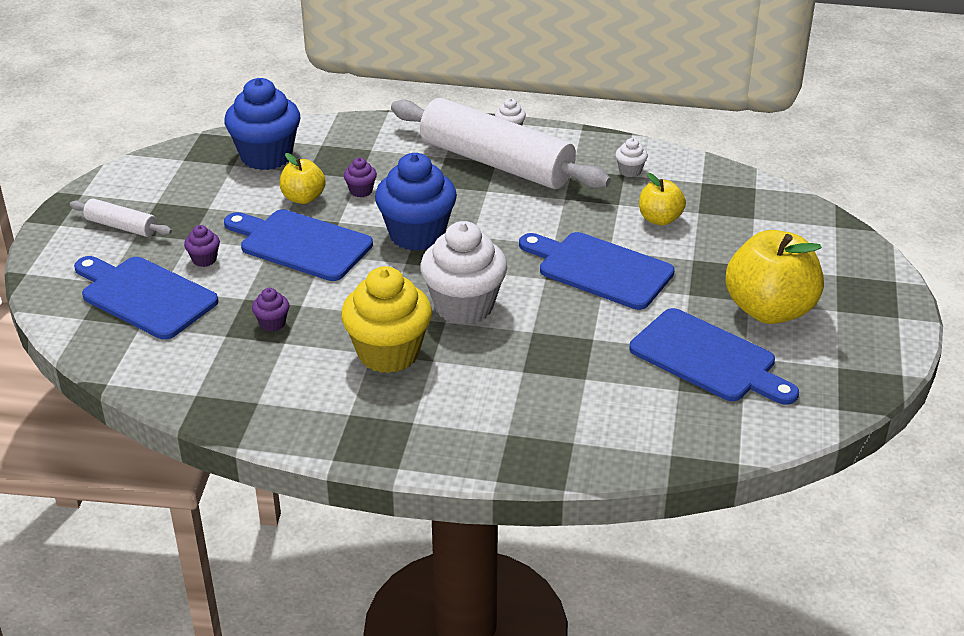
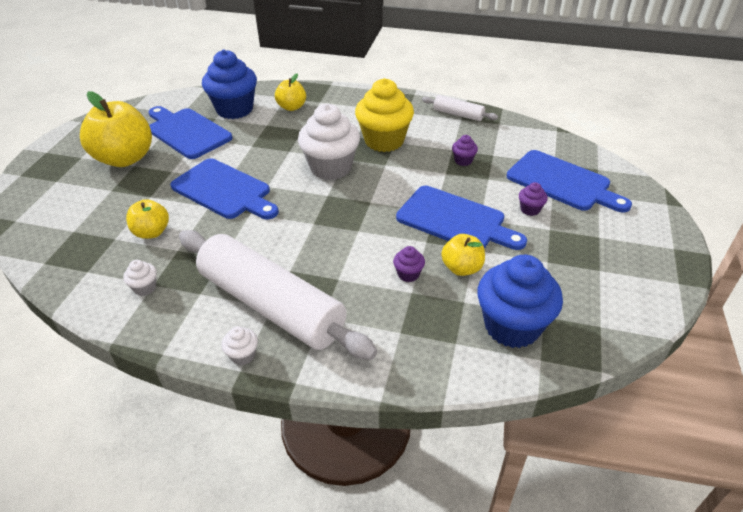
camera: 175 degrees left, 5 degrees up
white rolling pin [70,199,172,237] -> white rolling pin moved to [422,95,498,121]
blue cupcake [375,153,457,251] -> blue cupcake moved to [202,49,257,119]
none -> yellow apple [275,74,306,111]

